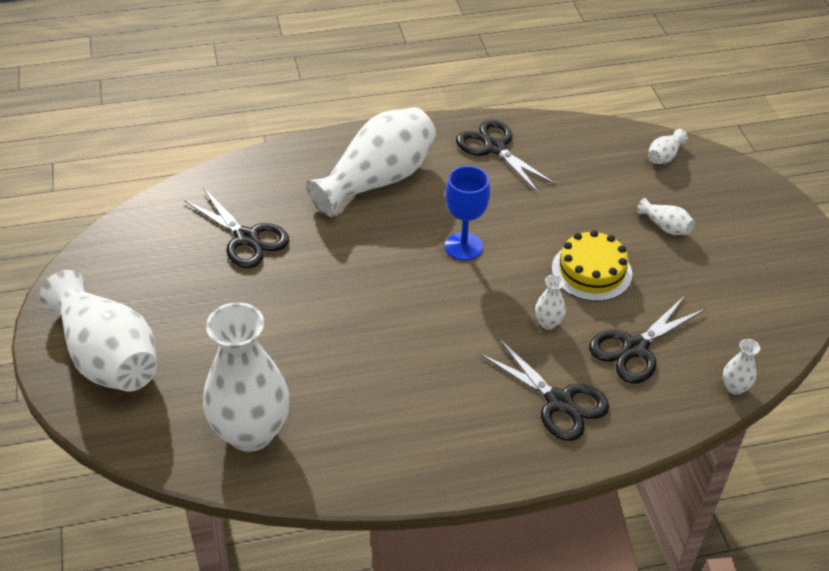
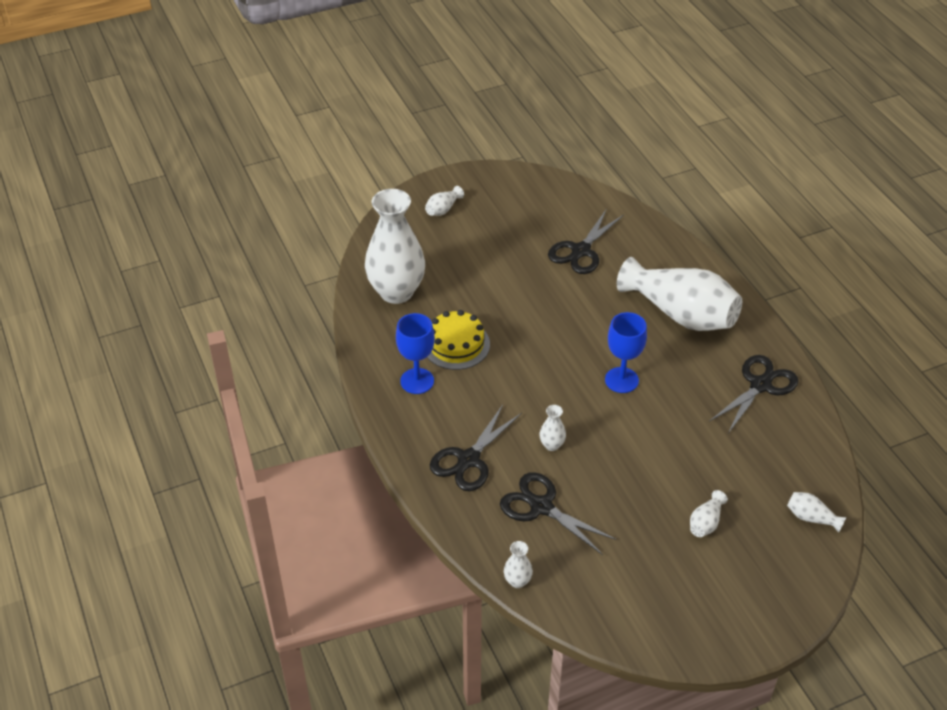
camera: 80 degrees right, 0 degrees up
white vase [40,270,157,391] -> white vase [425,186,464,216], size x0.40
yellow cake [552,230,632,301] -> yellow cake moved to [427,310,490,370]
none -> blue goblet [396,313,435,394]

